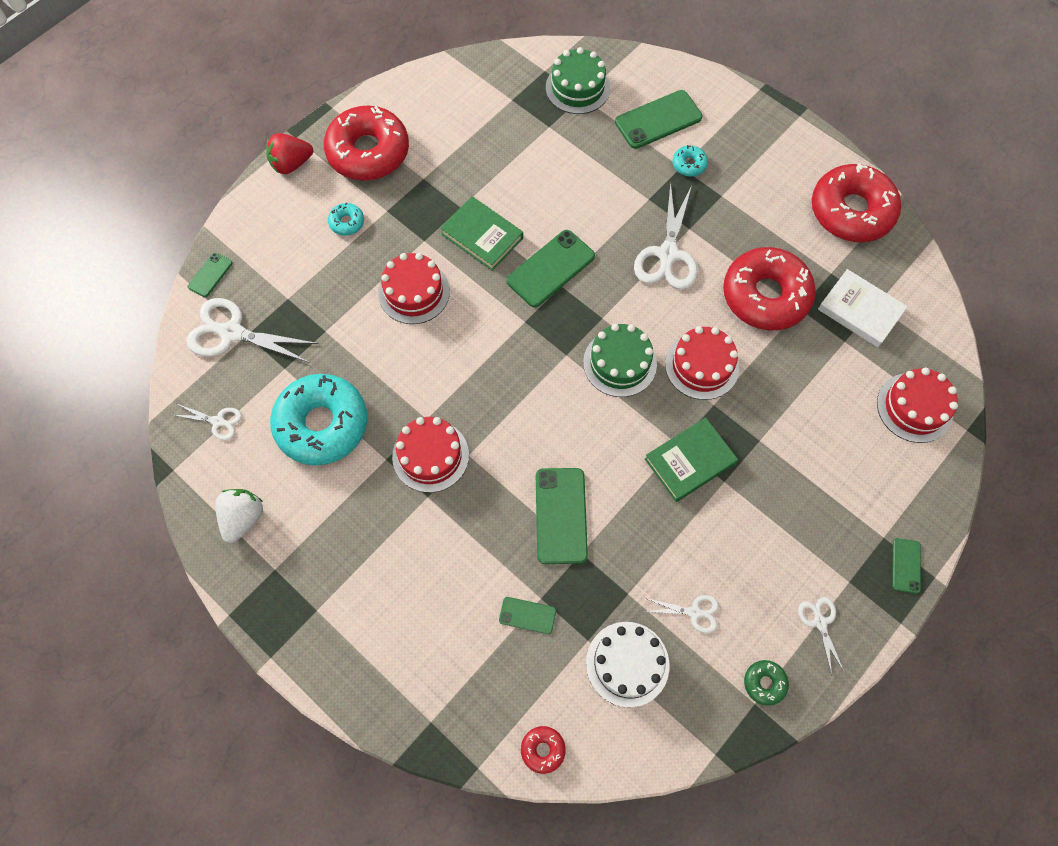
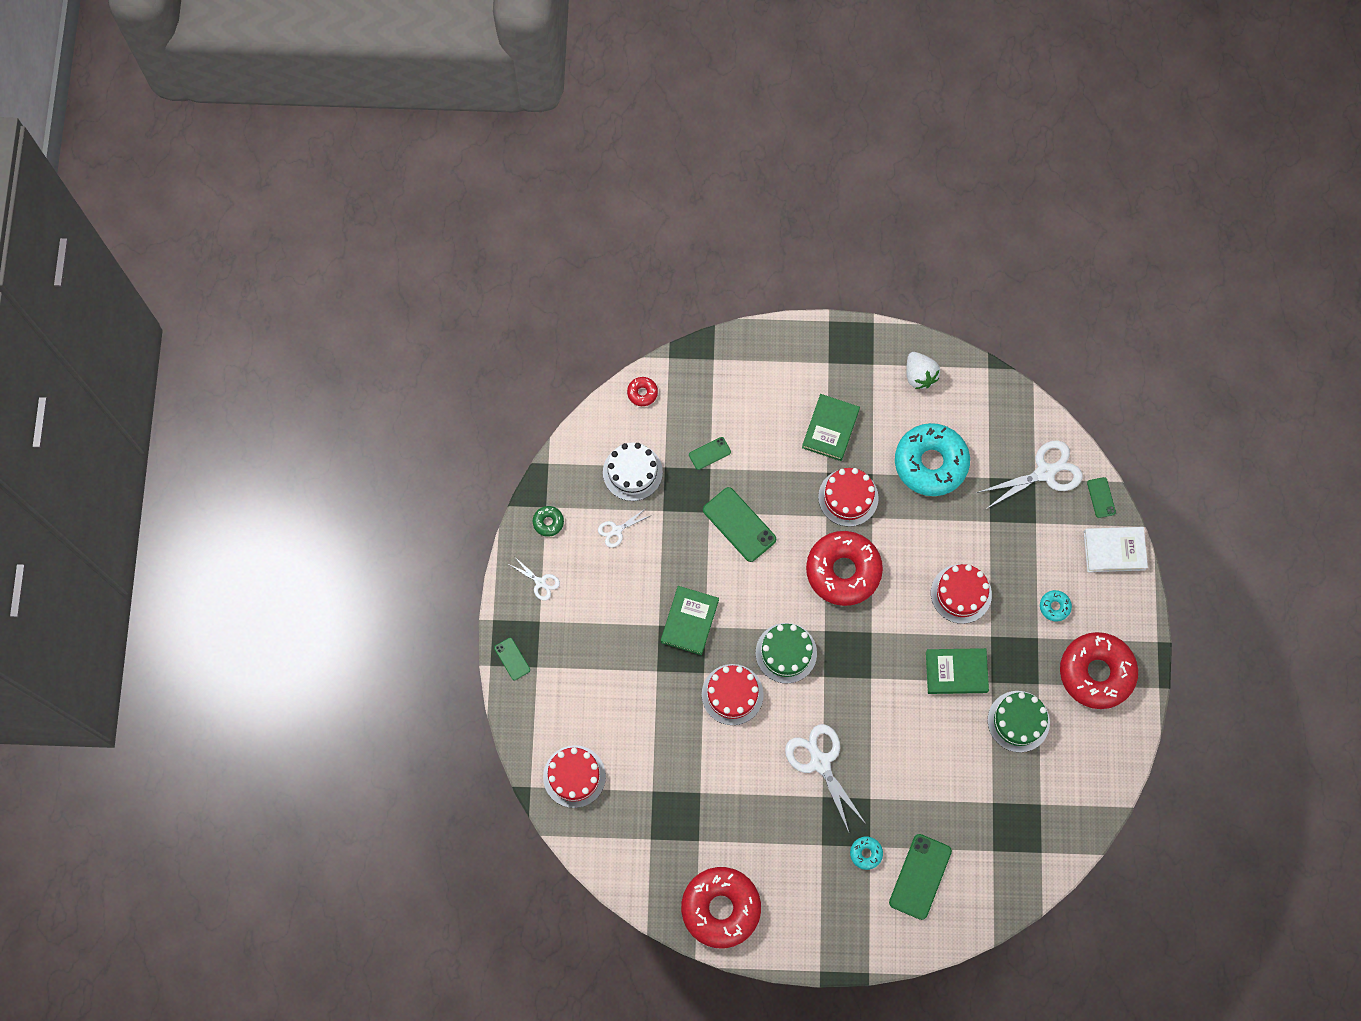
camera: 140 degrees right, 5 degrees up
white scissors [174,404,242,440] -> none
red strawberry [266,133,313,174] -> none
green phone [506,230,595,307] -> none
green cake [546,47,610,114] -> green cake moved to [988,691,1050,752]
red donut [723,247,816,330] -> red donut moved to [806,531,883,606]
white book [818,269,908,347] -> white book moved to [1084,527,1148,572]
none -> green book [802,394,860,461]

